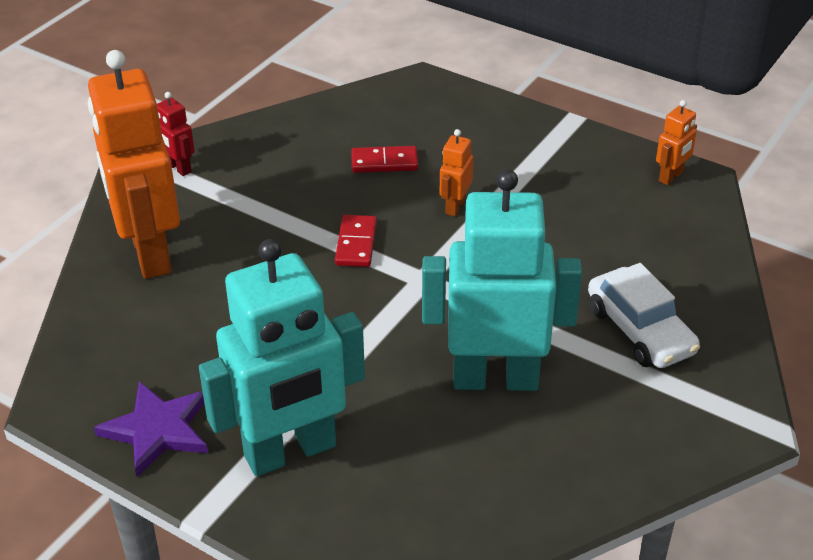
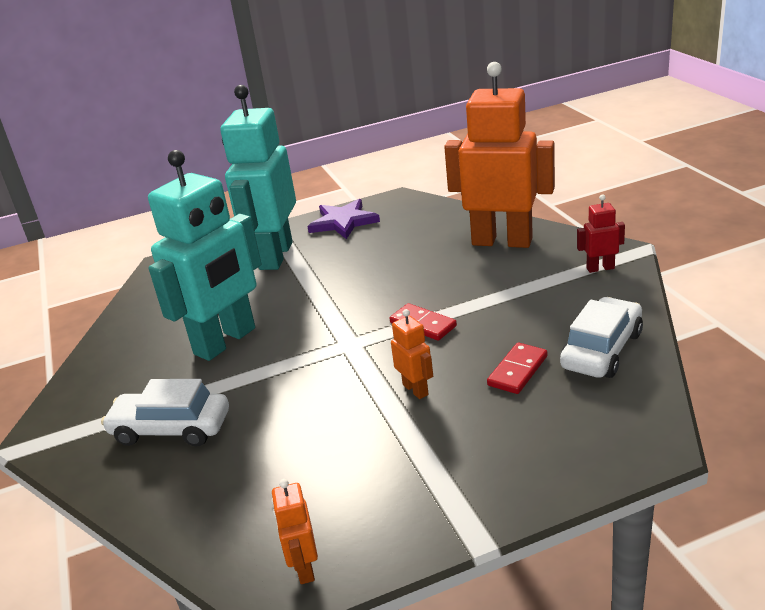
camera: 130 degrees right, 10 degrees down
none -> white car [560,297,643,378]

